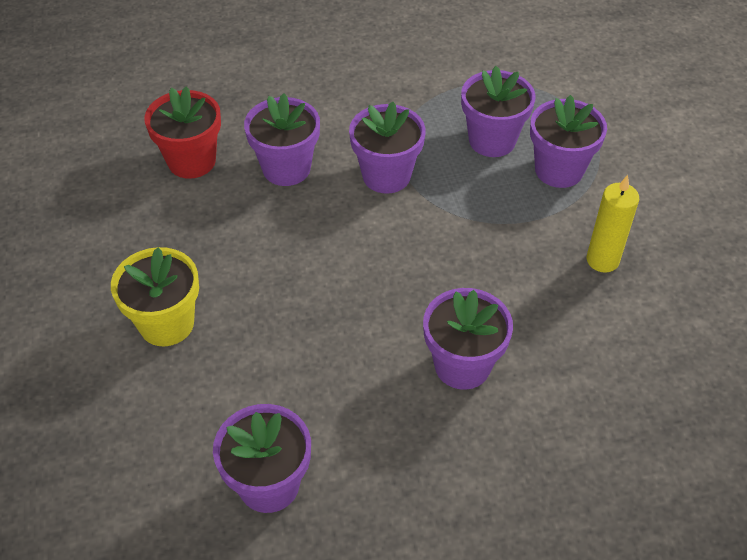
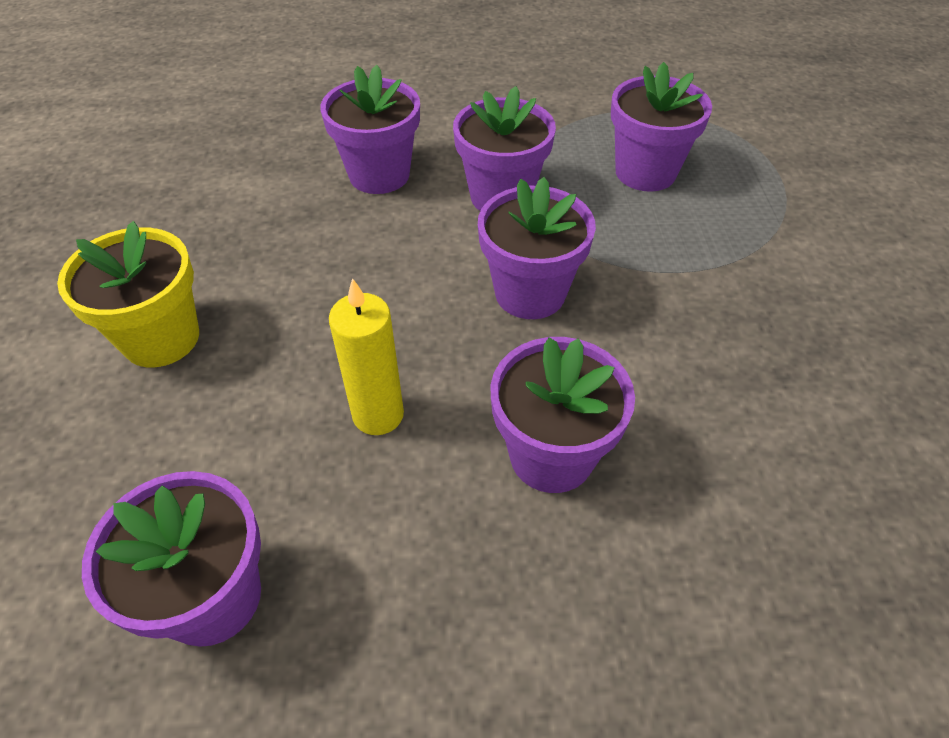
camera: 10 degrees right, 0 degrees up
red flower pot [144,86,221,179] -> none
purple flower pot [530,95,607,188] -> purple flower pot moved to [478,177,596,319]
yellow candle [587,175,639,273] -> yellow candle moved to [329,278,404,435]

